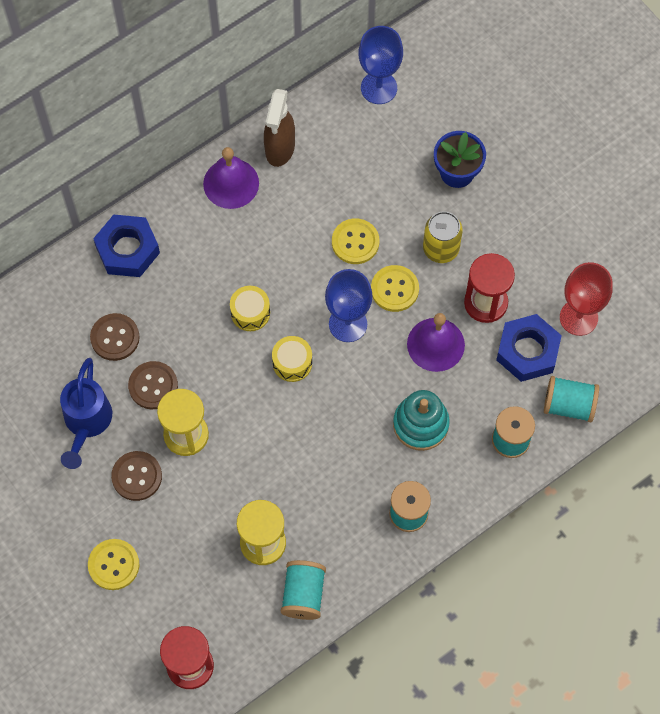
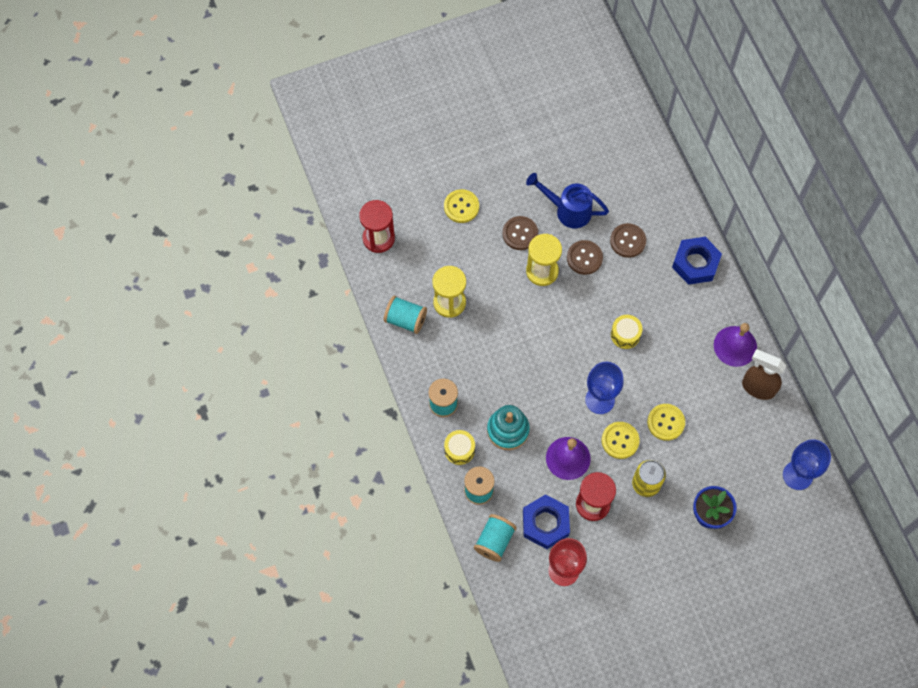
camera: 105 degrees right, 0 degrees up
yellow drum [272,336,312,382] -> yellow drum moved to [444,430,475,465]

